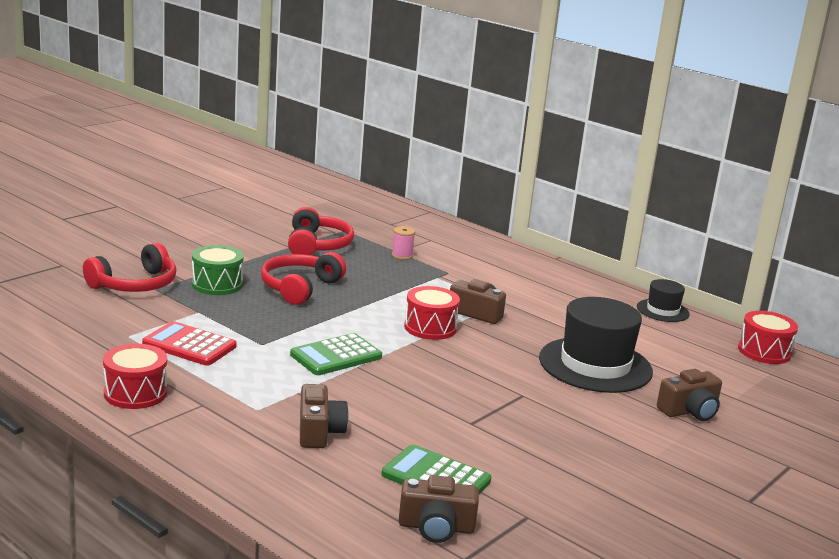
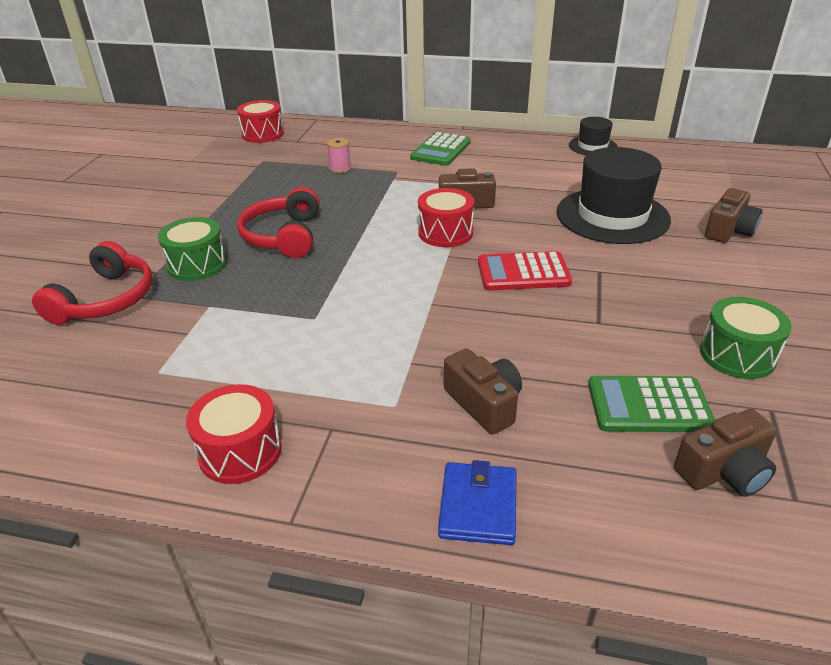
camera: 25 degrees left, 15 degrees up
red calculator [142,321,236,366] -> red calculator moved to [478,251,572,290]
red headphones [288,207,354,255] -> none
green calculator [290,333,382,375] -> green calculator moved to [410,132,471,166]
red drum [738,311,798,364] -> red drum moved to [237,100,284,143]
none -> blue wallet [438,460,516,545]
none -> green drum [700,297,792,379]

